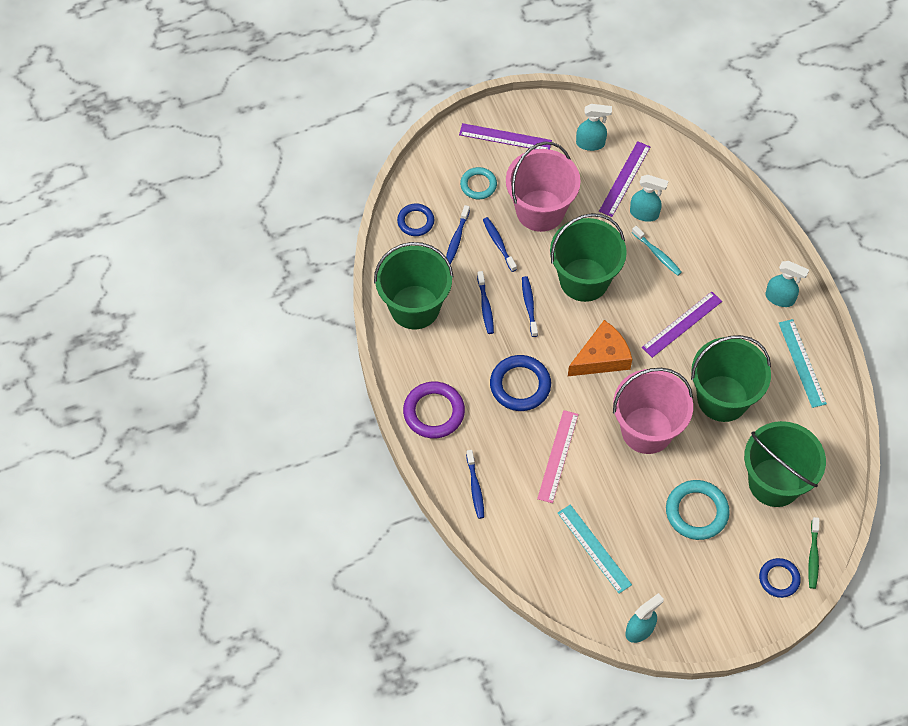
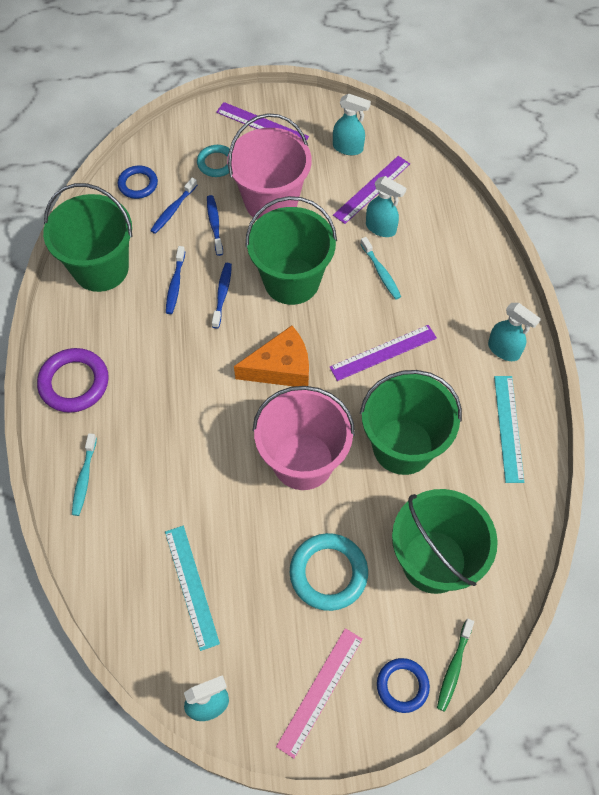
camera: 15 degrees right, 0 degrees up
blue toothbrush [466,450,484,519] -> turquoise toothbrush [72,433,97,516]
blue ring [490,355,551,411] -> none
pink ruler [537,410,578,503] -> pink ruler moved to [276,628,363,759]

